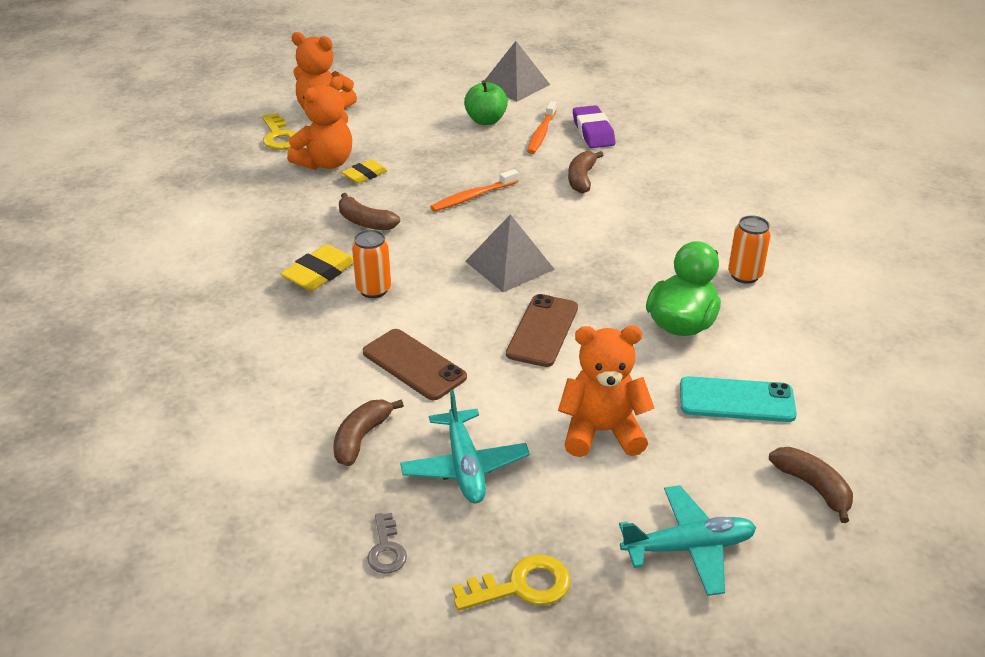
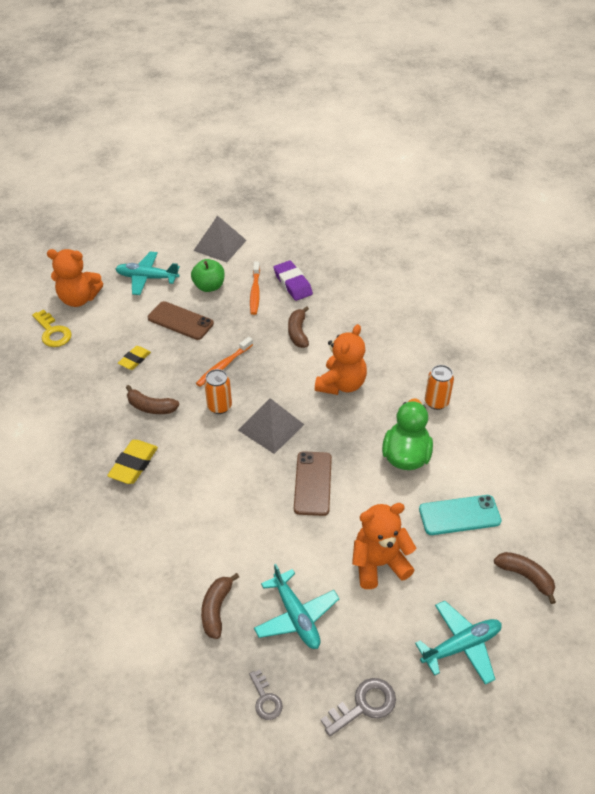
camera: 15 degrees left, 10 degrees up
orange teddy bear [287,76,352,170] -> orange teddy bear moved to [315,324,367,395]
orange can [352,229,391,298] -> orange can moved to [204,369,232,414]
brown phone [363,329,467,400] -> brown phone moved to [148,301,214,340]
yellow key [452,555,571,611] -> grey key [321,678,396,737]
none -> turquoise plane [115,251,180,295]

